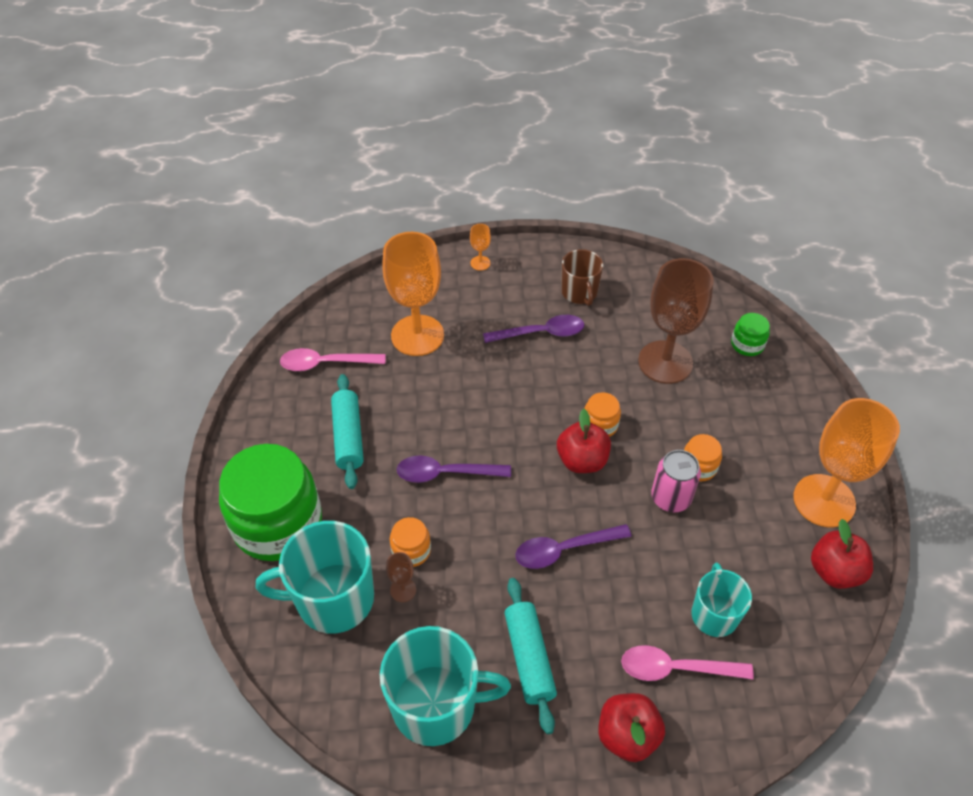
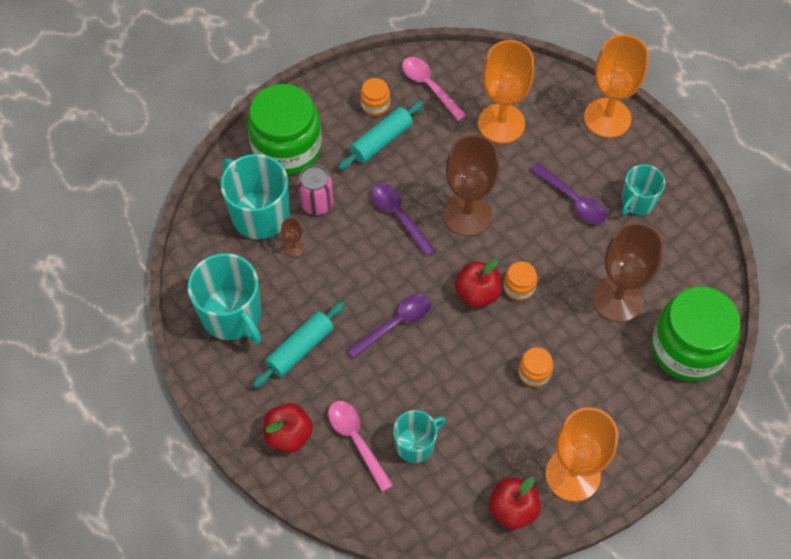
camera: 55 degrees right, 10 degrees up
orange jar [390,517,431,567] -> orange jar moved to [360,78,390,116]
orange goblet [470,224,491,271] -> orange goblet [584,34,649,138], size x2.47
purple spoon [515,524,632,569] -> purple spoon turned 105 degrees clockwise [346,294,431,359]
brown mug [561,249,603,306] -> turquoise mug [621,164,665,215]
pink can [651,450,701,512] -> pink can moved to [298,165,333,215]
green jar [731,313,770,356] -> green jar [651,287,740,381], size x2.34
none -> brown goblet [443,134,499,236]

